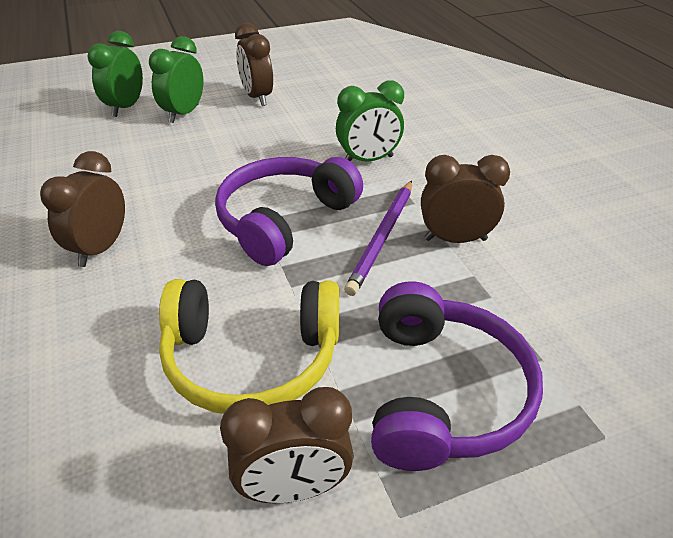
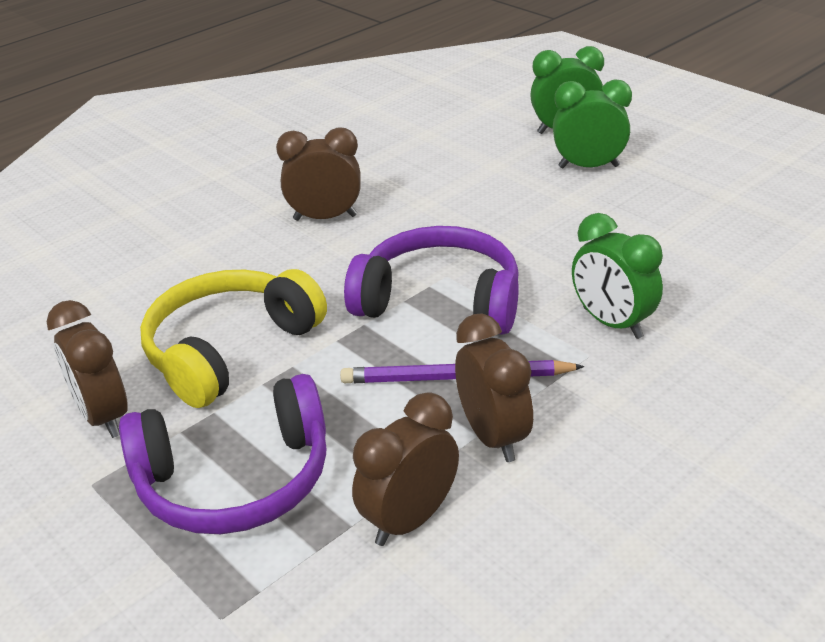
camera: 70 degrees right, 5 degrees down
yellow headphones [159,279,339,414] -> yellow headphones turned 60 degrees clockwise [140,269,327,408]
brown clock [235,23,273,106] -> brown clock moved to [352,392,459,546]

